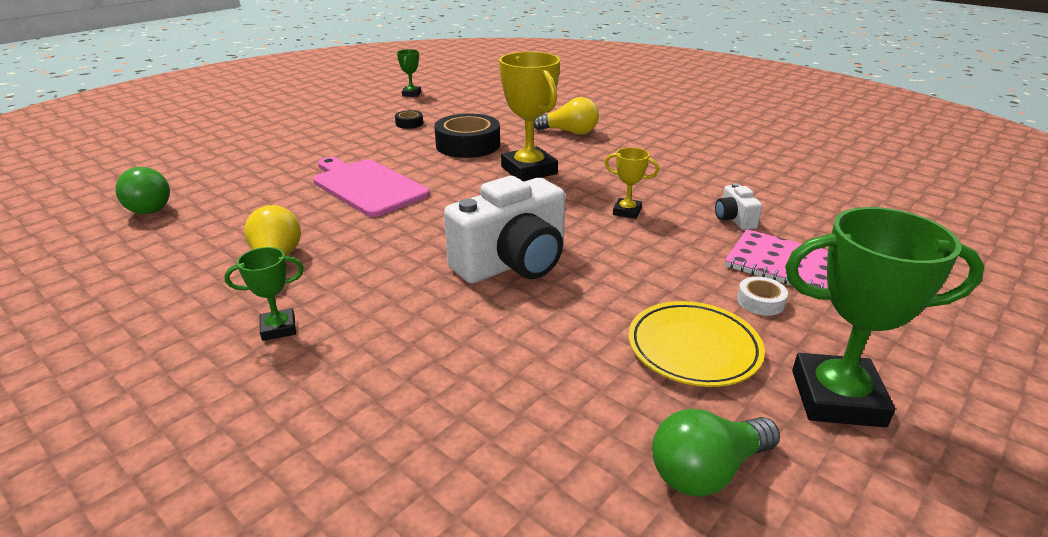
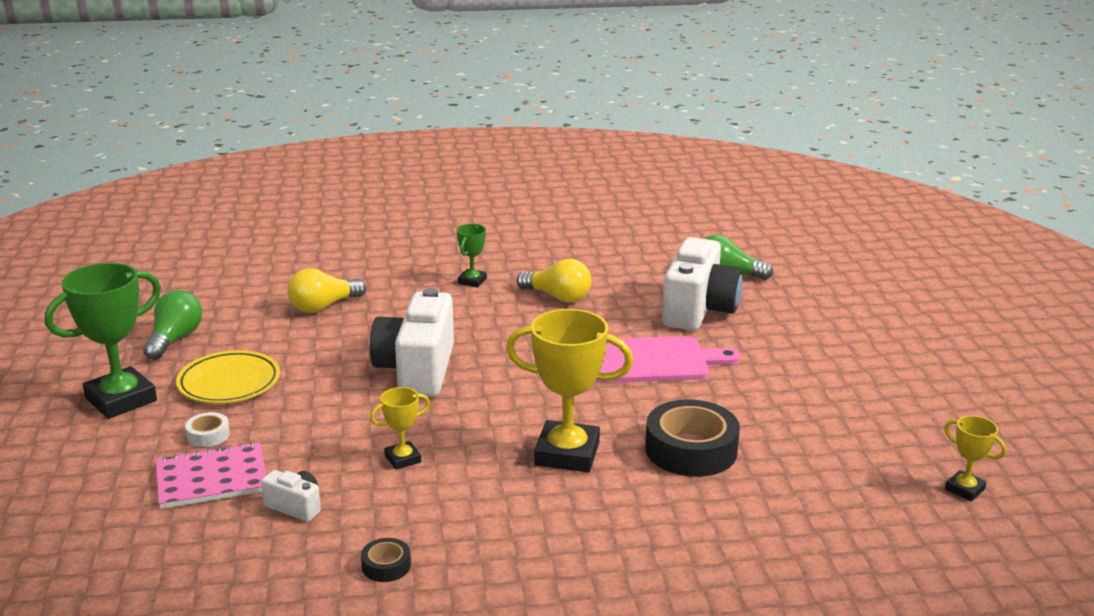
camera: 130 degrees right, 5 degrees down
black tape [395,110,423,129] -> black tape moved to [361,538,411,582]
green trophy [397,49,421,97] -> yellow trophy [944,416,1006,501]
yellow light bulb [534,97,599,135] -> yellow light bulb moved to [288,268,366,313]
none -> white camera [662,237,743,331]

